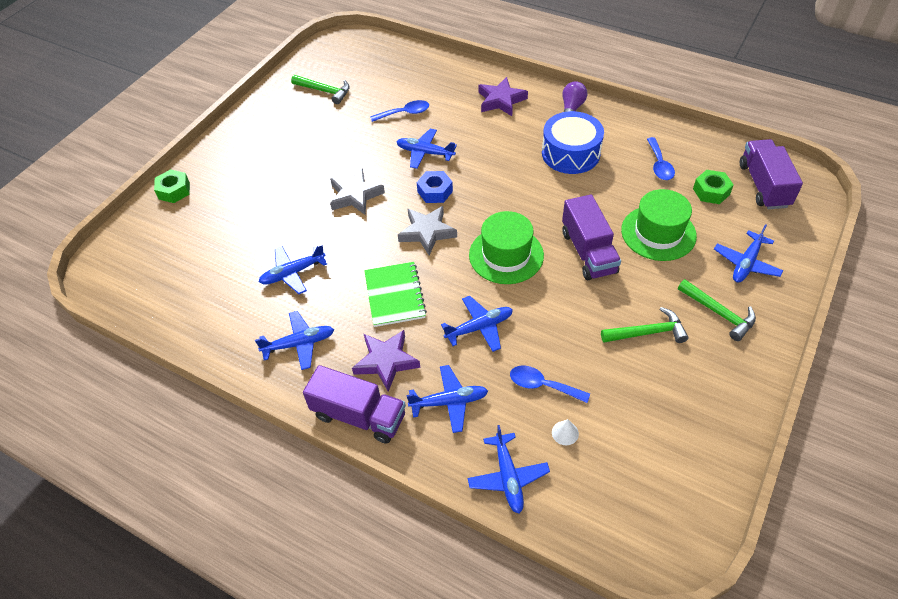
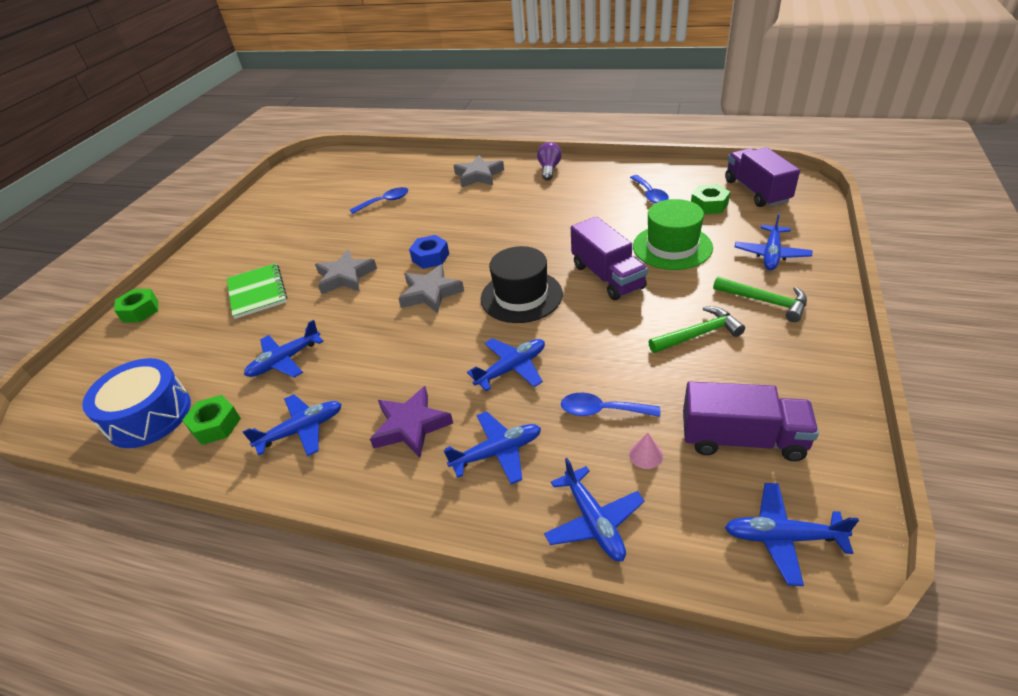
camera: 10 degrees left, 10 degrees down
green hammer [291,75,350,104] -> none
purple truck [303,365,406,444] -> purple truck moved to [683,382,819,461]
green notebook [364,262,427,327] -> green notebook moved to [227,263,287,319]
blue plane [397,129,457,169] -> blue plane moved to [725,483,859,586]
green hat [469,211,544,284] -> black hat [481,246,563,323]
purple star [478,77,528,116] -> grey star [453,155,504,187]
blue drum [542,111,604,174] -> blue drum moved to [82,358,191,448]
white cone [552,419,579,445] -> pink cone [629,433,663,469]
none -> green nut [182,395,241,445]

